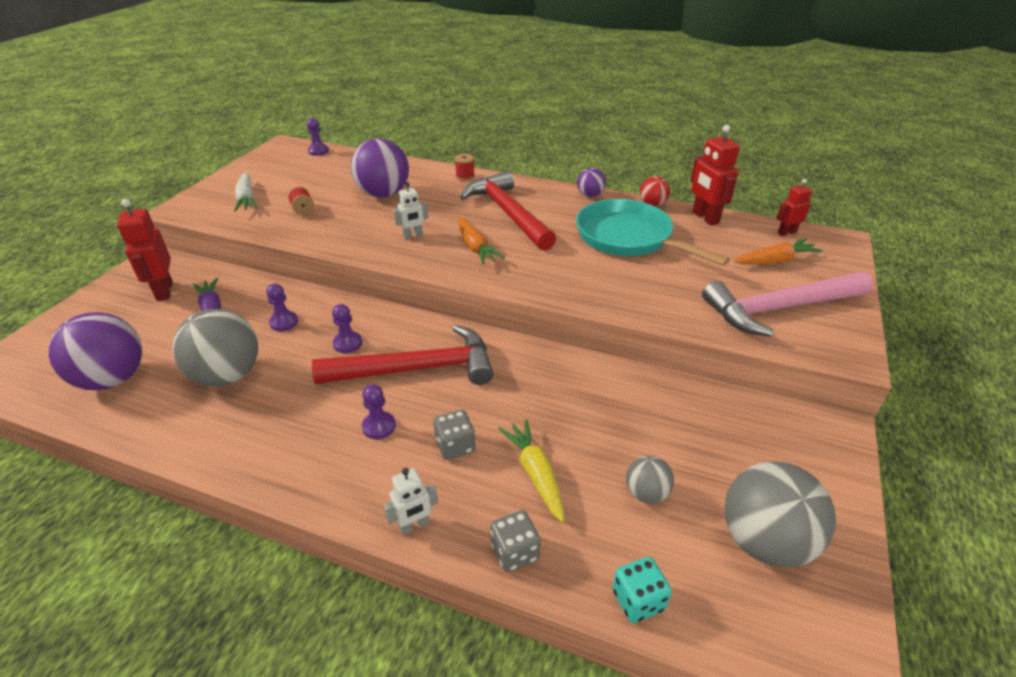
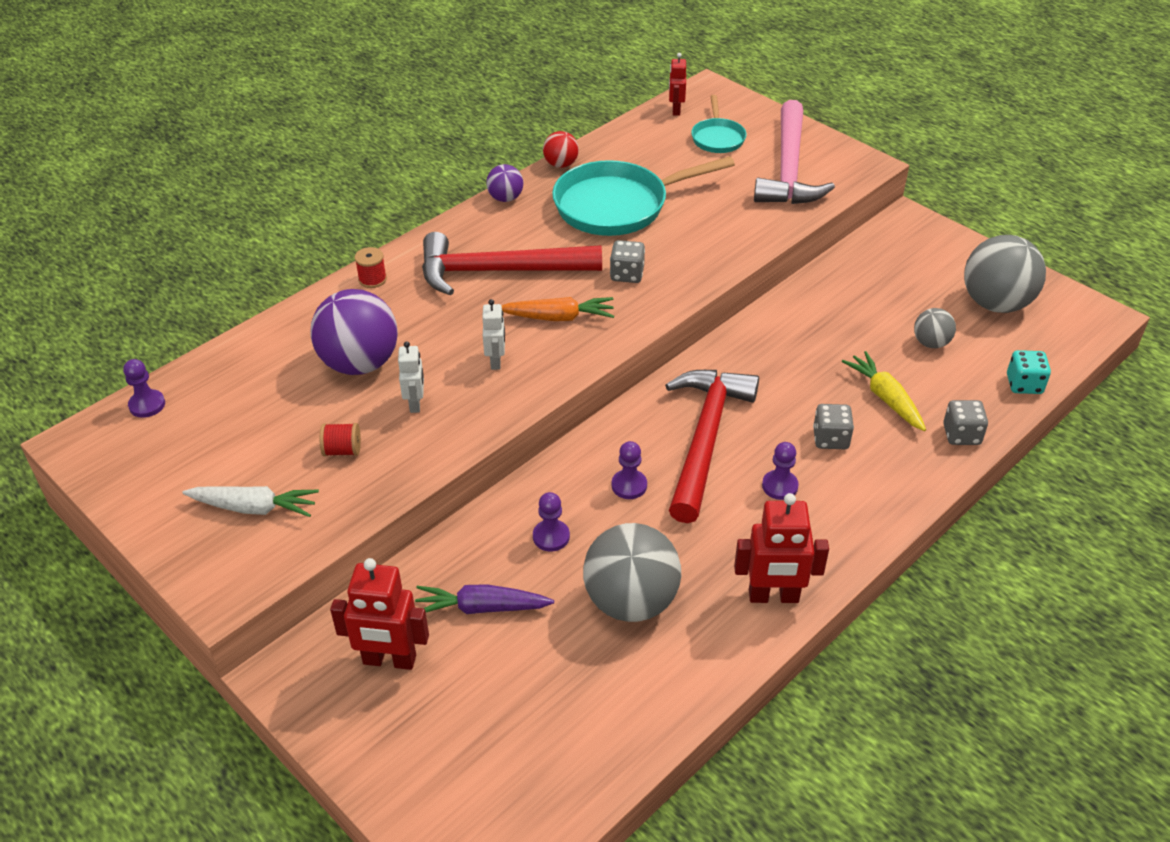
camera: 65 degrees left, 5 degrees up
purple ball [48,312,142,390] -> none
white robot [384,468,438,535] -> white robot moved to [398,341,424,413]
yellow carrot [499,419,564,522] -> yellow carrot turned 60 degrees clockwise [842,351,926,431]
red robot [690,125,740,225] -> red robot moved to [734,493,829,603]
orange carrot [734,239,823,265] -> turquoise pan [691,95,747,153]
none -> grey dice [610,240,645,283]

